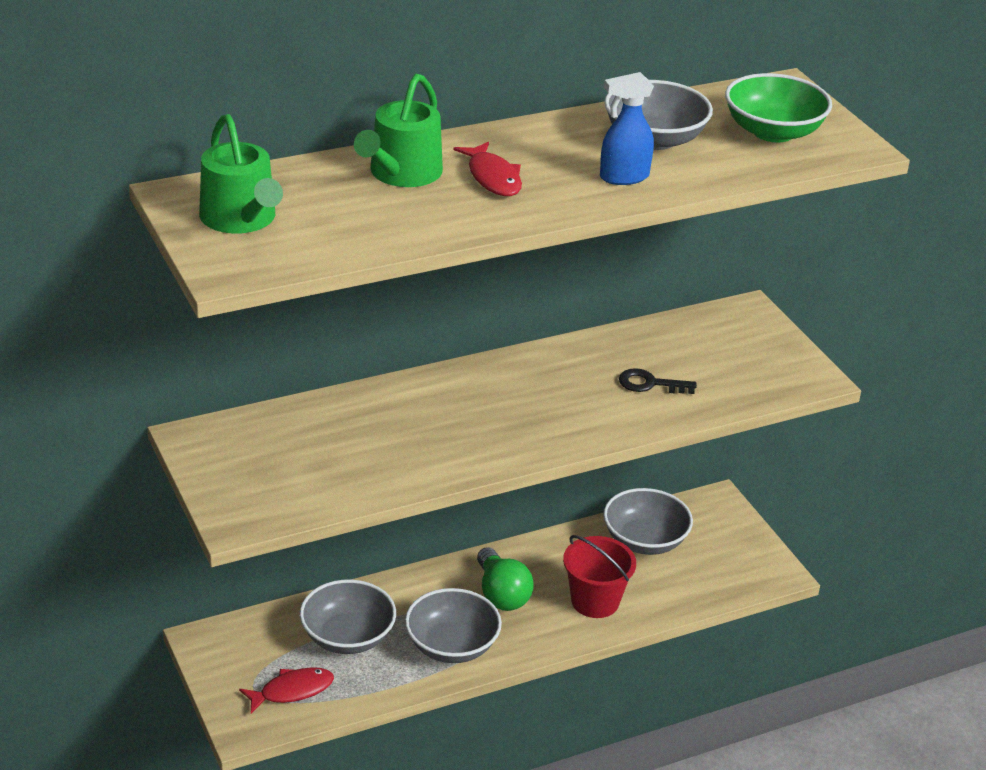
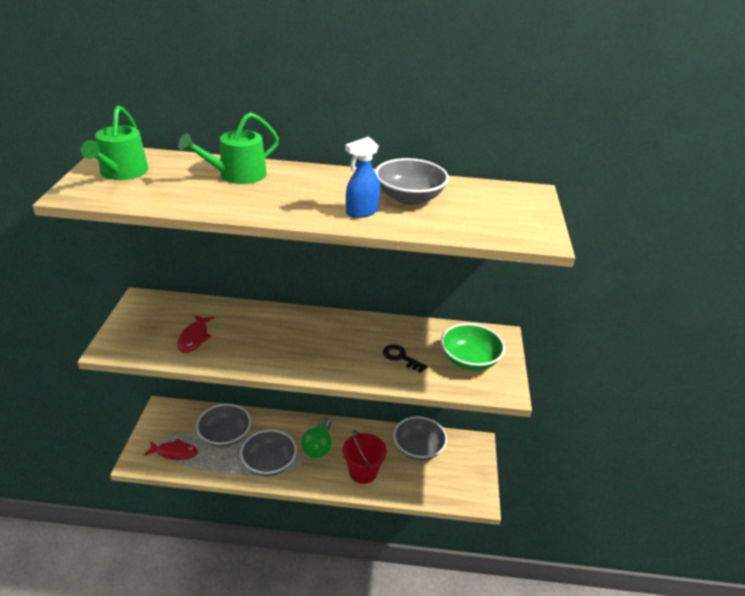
camera: 30 degrees right, 0 degrees up
red fish [453,142,522,196] -> red fish moved to [177,314,215,353]
blue spray bottle [600,72,654,185] -> blue spray bottle turned 45 degrees counterclockwise [345,137,380,218]
green bowl [725,73,832,142] -> green bowl moved to [441,323,505,371]

